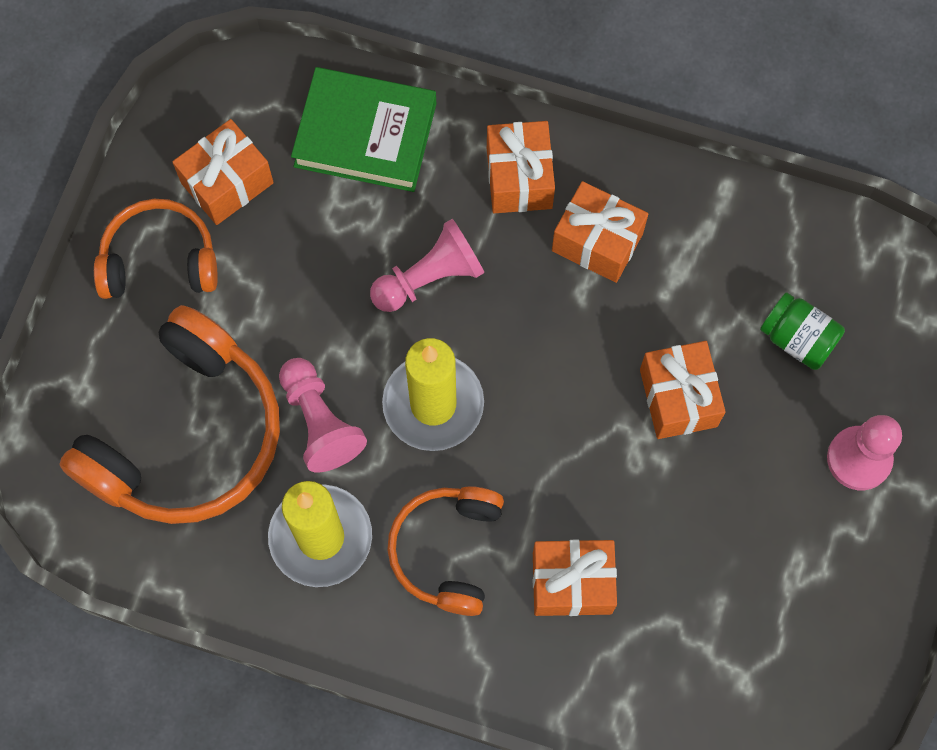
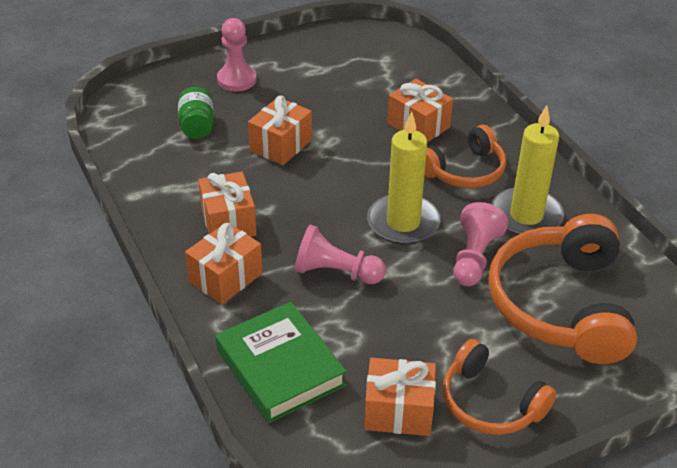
camera: 135 degrees left, 30 degrees down
orange headphones [59,305,280,524] -> orange headphones turned 75 degrees counterclockwise [488,214,637,364]

